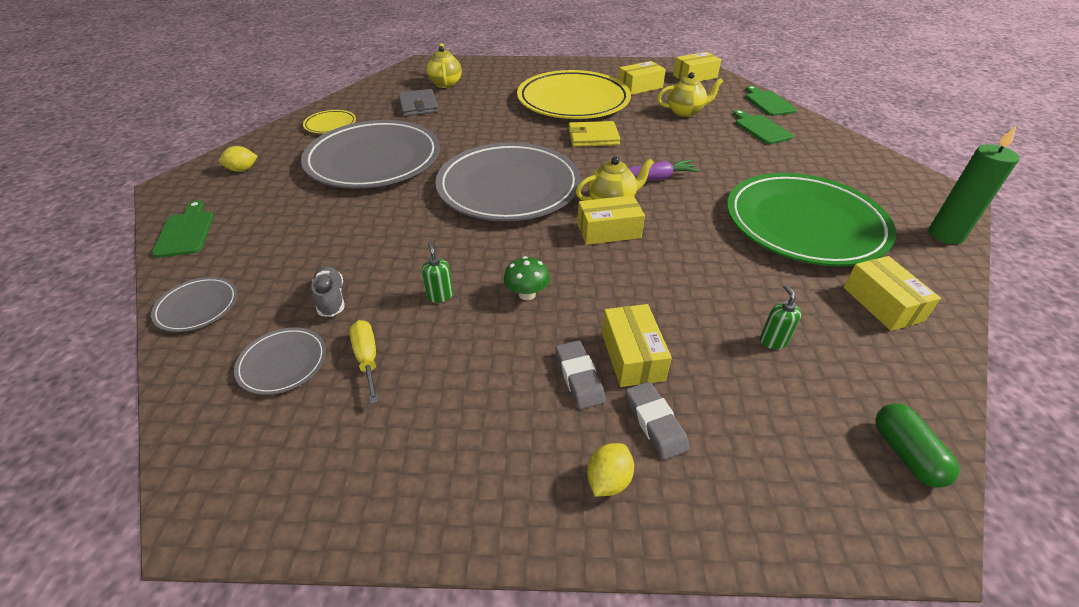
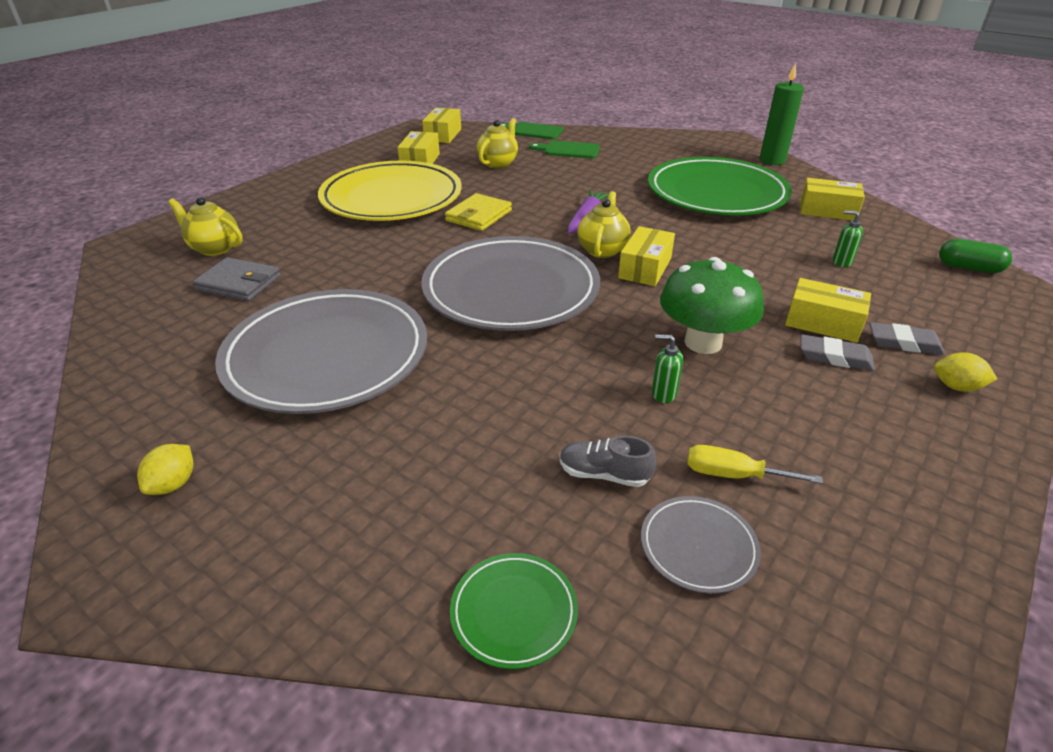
camera: 55 degrees left, 5 degrees down
grey plate [151,277,237,332] -> green plate [450,553,578,669]
green cutting board [152,200,214,258] -> none
yellow plate [303,110,356,134] -> none
green mushroom [504,256,550,300] -> green mushroom [660,257,764,354], size x1.97
yellow lemon [587,443,634,497] -> yellow lemon turned 45 degrees counterclockwise [934,352,997,392]

